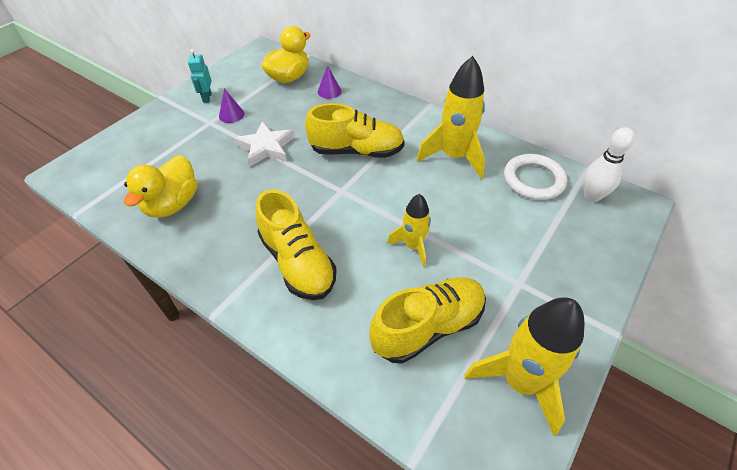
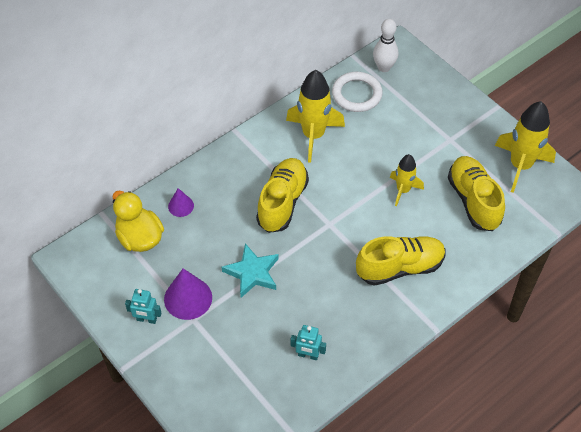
camera: 75 degrees left, 5 degrees up
yellow duck [124,155,197,218] -> turquoise robot [291,325,326,360]
purple cone [219,89,245,123] -> purple cone [164,269,212,320], size x1.76
white star [234,121,294,167] -> turquoise star [222,243,279,298]

